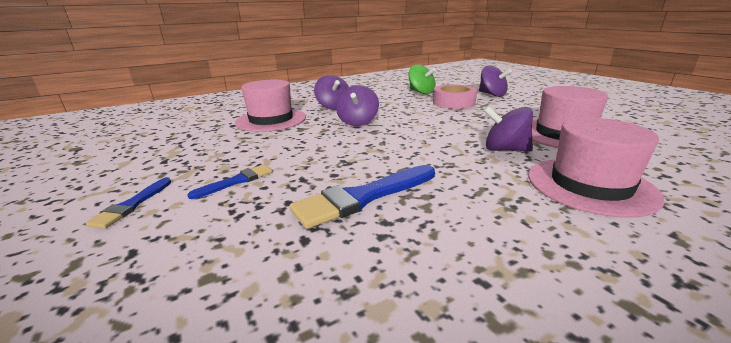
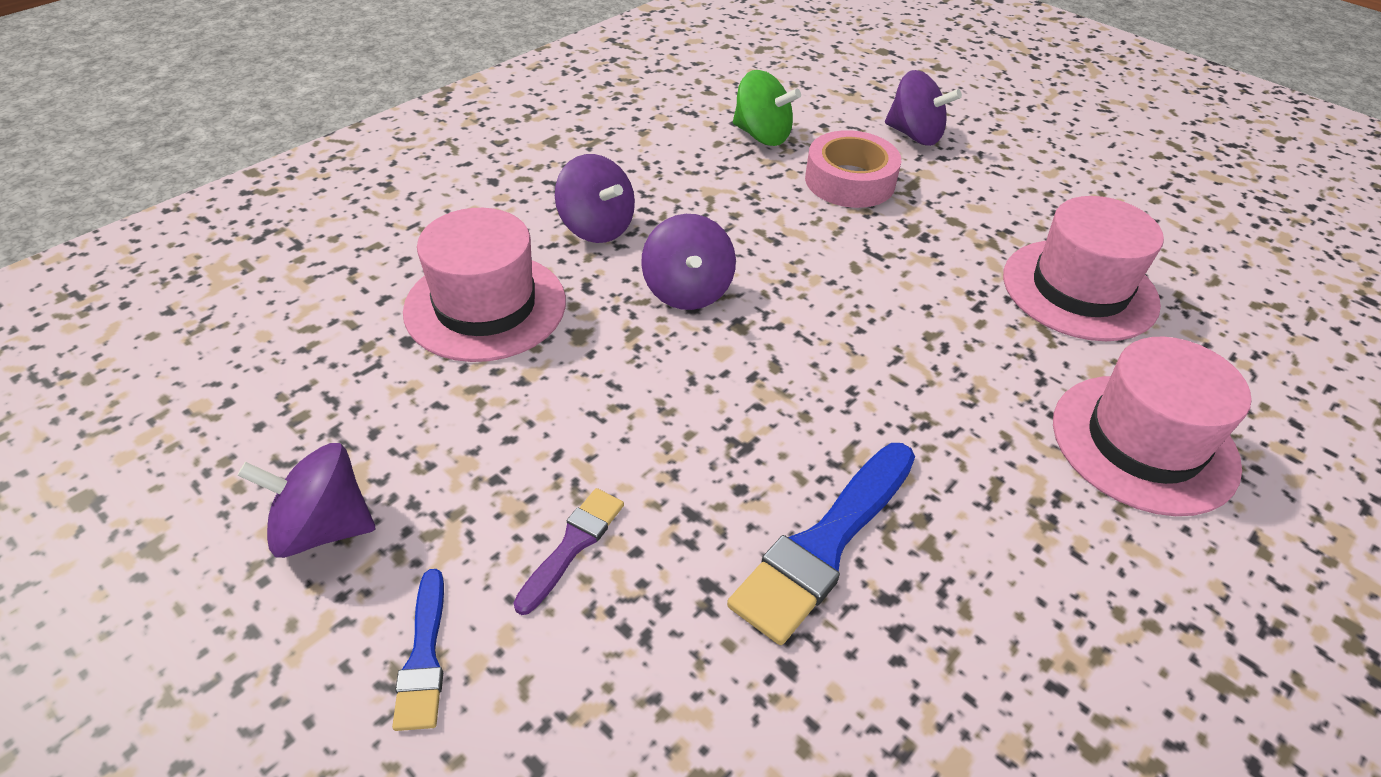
camera: 20 degrees left, 20 degrees up
blue brush [187,164,273,199] -> purple brush [513,488,624,615]
purple spinning top [484,106,533,151] -> purple spinning top moved to [237,443,376,558]

